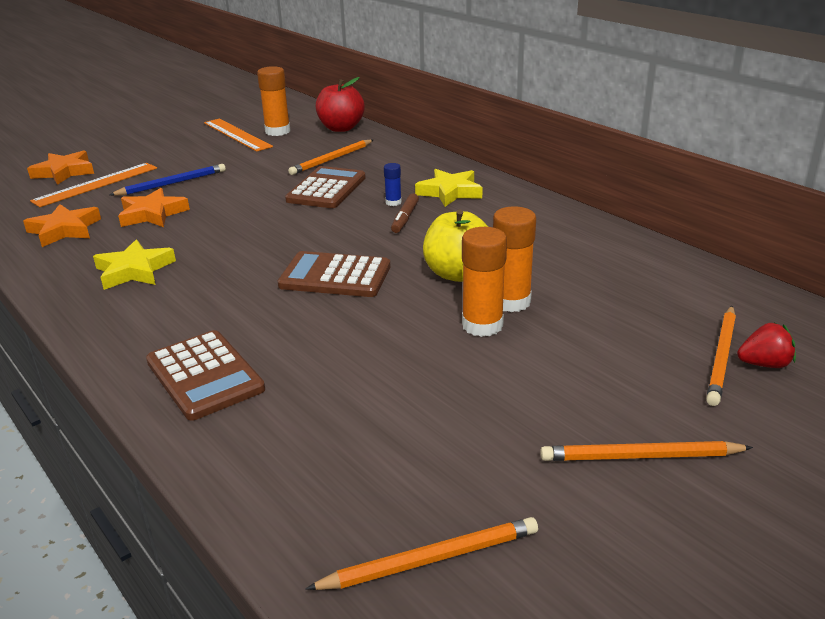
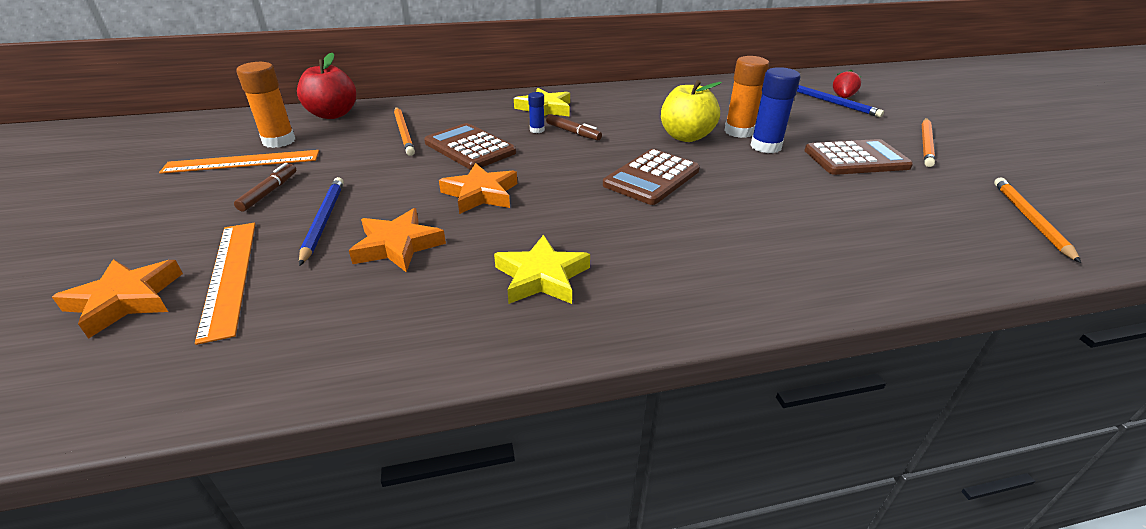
camera: 65 degrees left, 5 degrees up
orange star [23,204,101,247] -> orange star moved to [439,163,517,214]
brown calculator [146,330,265,420] -> brown calculator moved to [804,139,913,175]
orange glue stick [462,227,507,337] -> blue glue stick [750,67,801,153]
orange pencil [706,306,736,406] -> blue pencil [797,85,884,117]
none -> brown marker [234,163,296,212]

